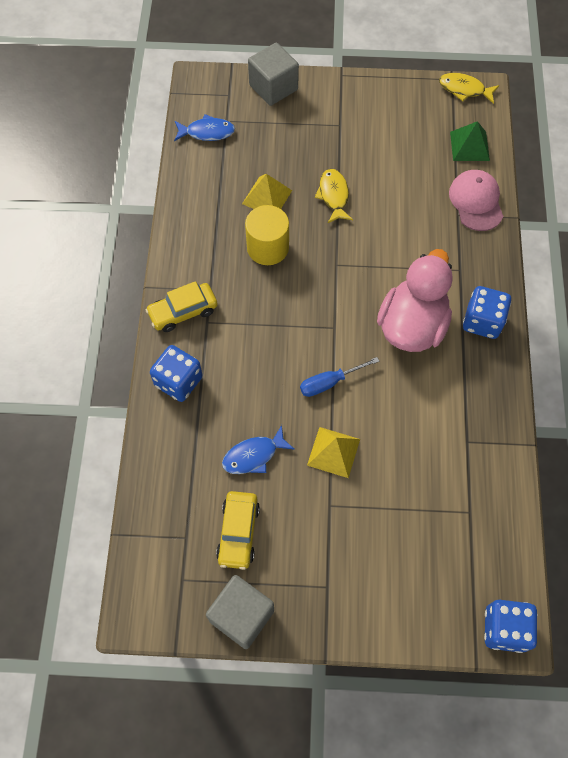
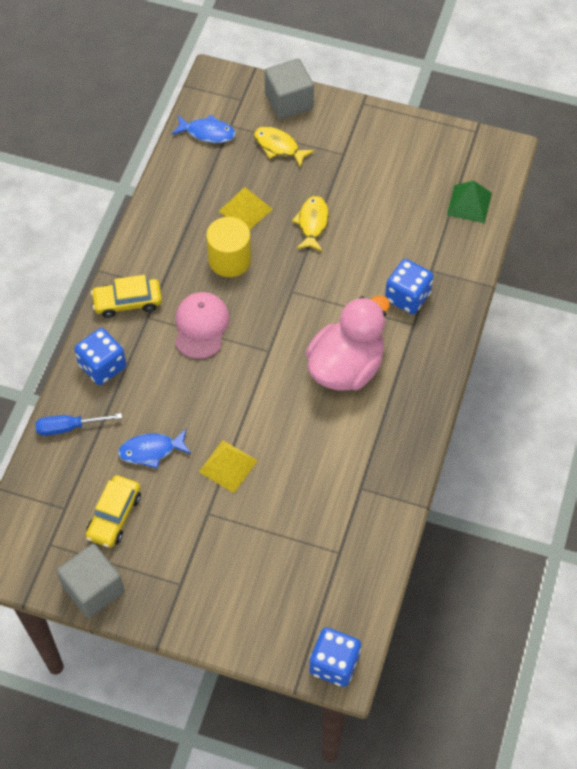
camera: 15 degrees right, 5 degrees down
blue screwdriver [300,357,379,397] -> blue screwdriver moved to [35,413,122,436]
yellow fish [439,73,499,104] -> yellow fish moved to [254,126,315,168]
pink cap [449,170,503,231] -> pink cap moved to [175,292,229,359]
blue dice [463,286,511,339] -> blue dice moved to [385,259,434,314]

